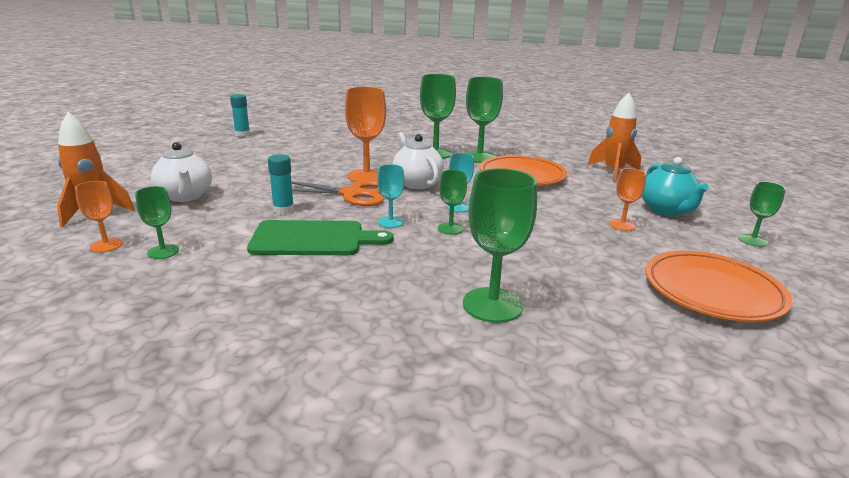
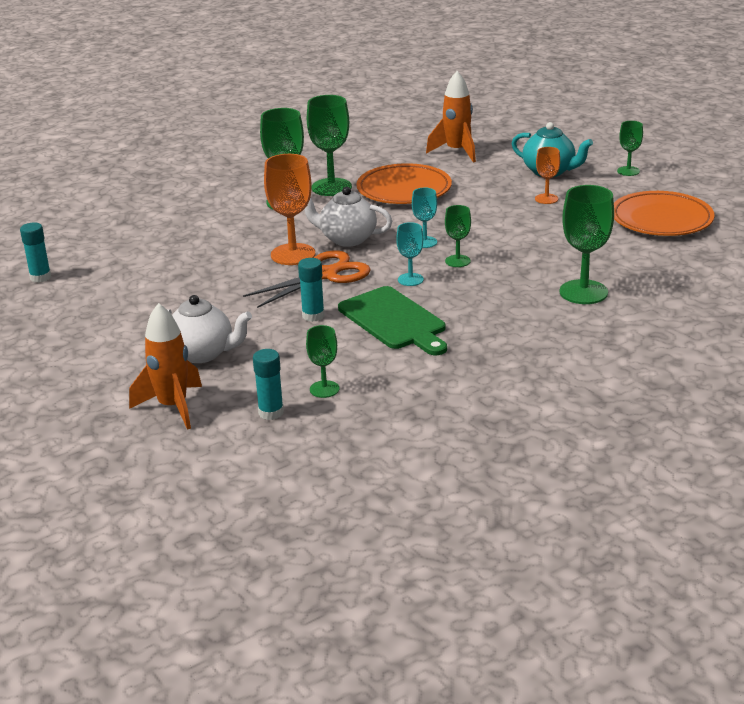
camera: 45 degrees left, 5 degrees up
orange goblet [75,181,123,252] -> turquoise glue stick [253,349,284,420]
green cutting board [247,220,393,255] -> green cutting board turned 105 degrees clockwise [338,286,447,355]

